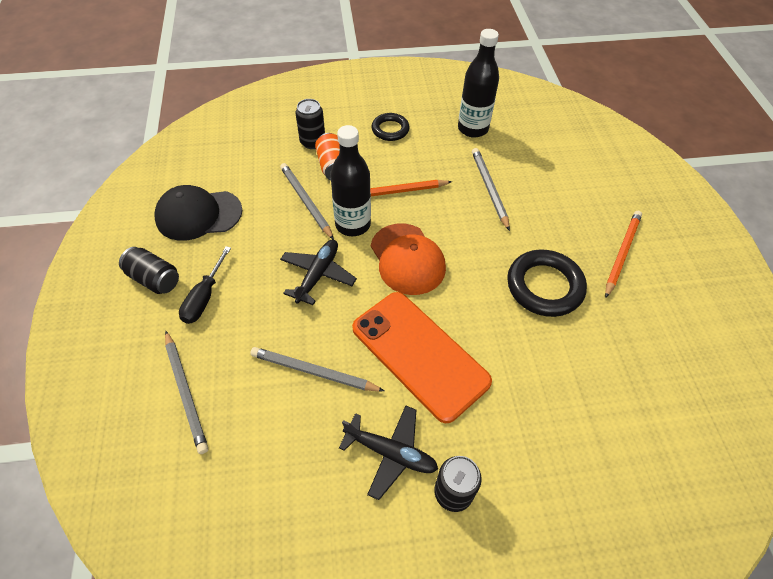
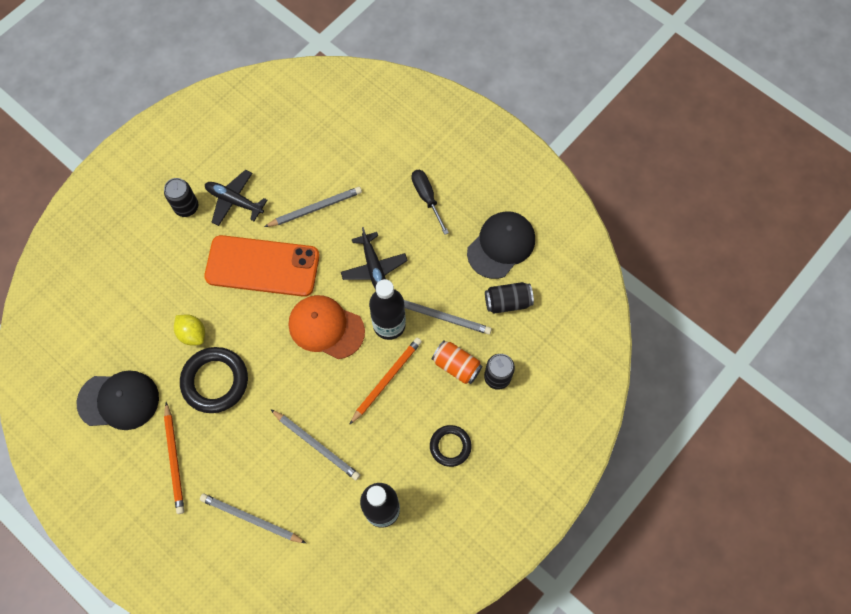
camera: 140 degrees right, 15 degrees up
black can [119,247,179,294] -> black can moved to [485,282,534,314]
grey pencil [165,331,208,454] -> grey pencil moved to [200,494,306,543]
black plane [339,405,438,500] -> black plane turned 45 degrees clockwise [205,170,267,226]
none -> black cap [77,370,159,430]
none -> yellow lemon [174,314,205,346]

